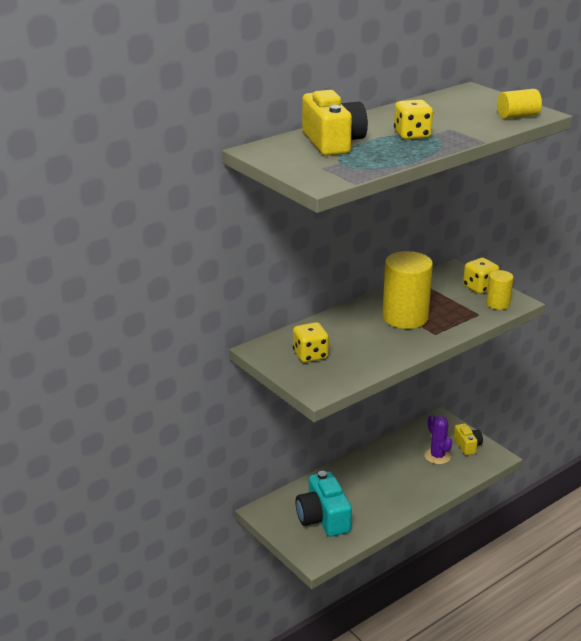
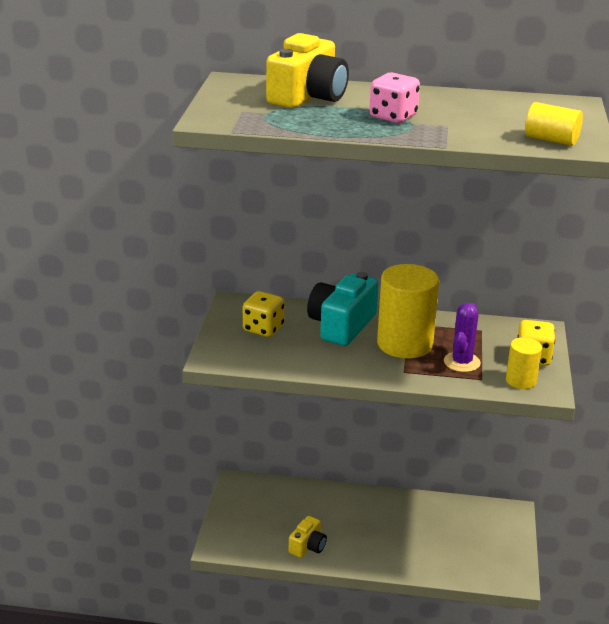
camera: 45 degrees right, 0 degrees up
turquoise camera [295,471,352,537] -> turquoise camera moved to [307,272,379,346]
yellow dice [394,100,433,140] -> pink dice [369,73,420,123]
purple cactus [425,415,452,464] -> purple cactus moved to [444,303,481,372]
yellow camera [454,423,483,455] -> yellow camera moved to [289,516,327,558]

